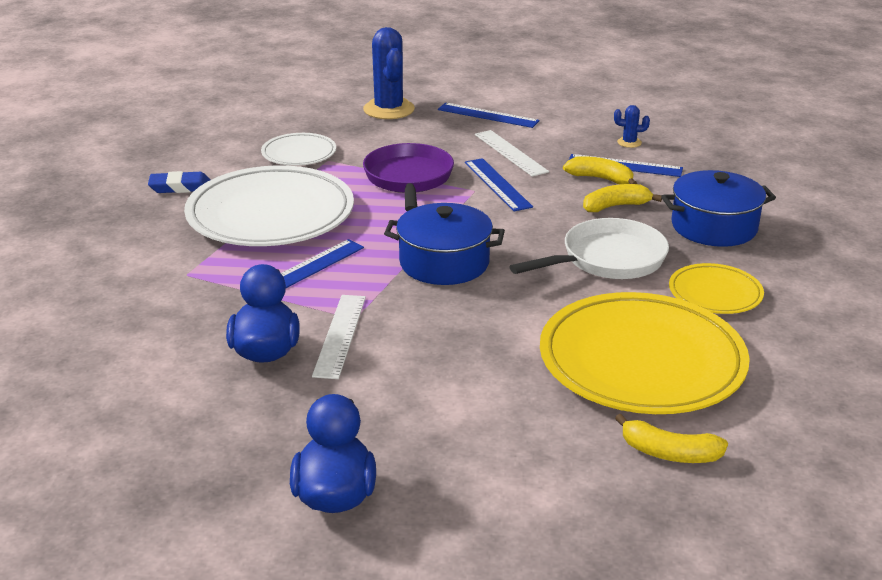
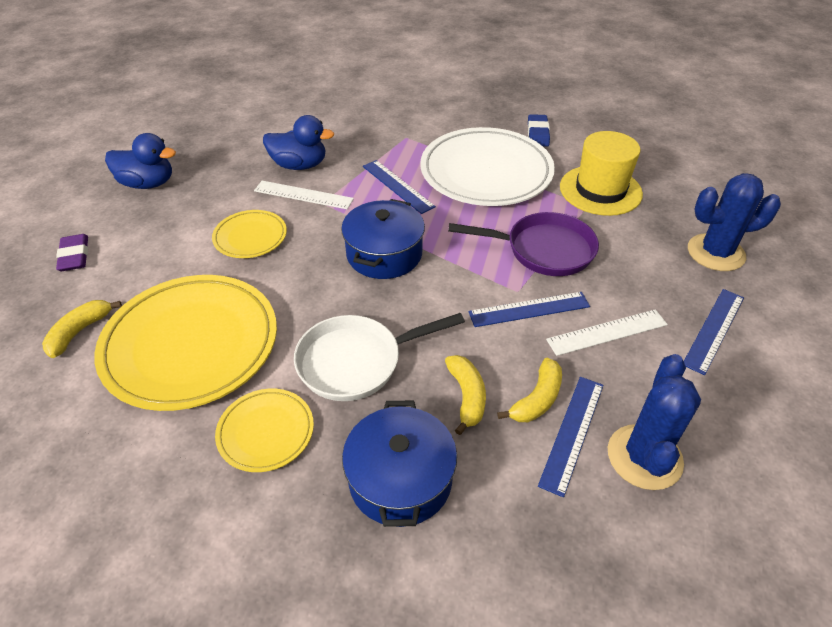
camera: 100 degrees right, 15 degrees up
white plate [261,133,336,166] -> yellow hat [560,131,643,216]
white pan [509,218,669,279] -> white pan turned 90 degrees clockwise [294,313,465,401]
blue cactus [614,105,650,148] -> blue cactus [608,354,701,490], size x2.24
none -> purple eraser [56,234,88,271]
none -> yellow plate [212,210,287,258]

